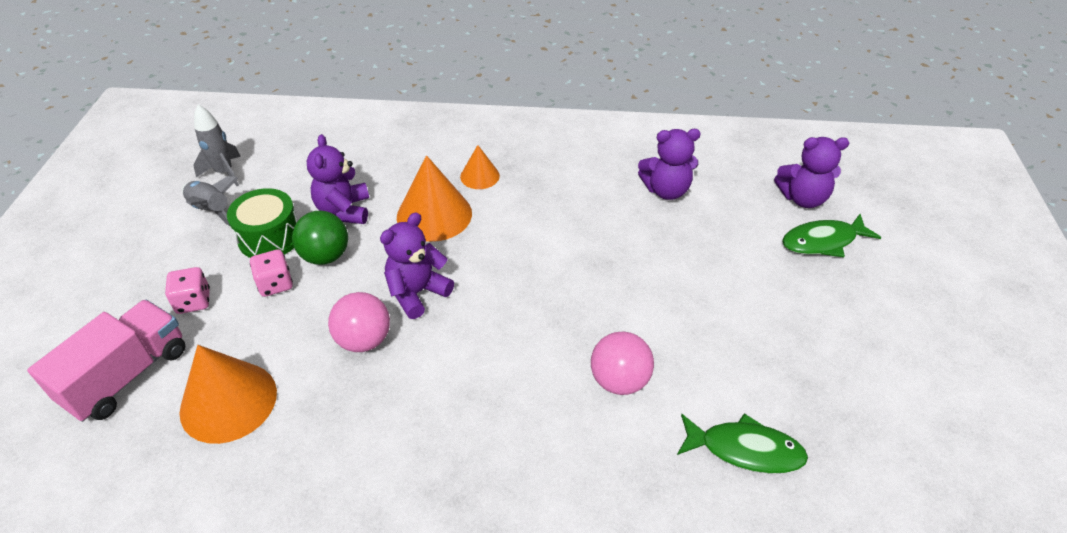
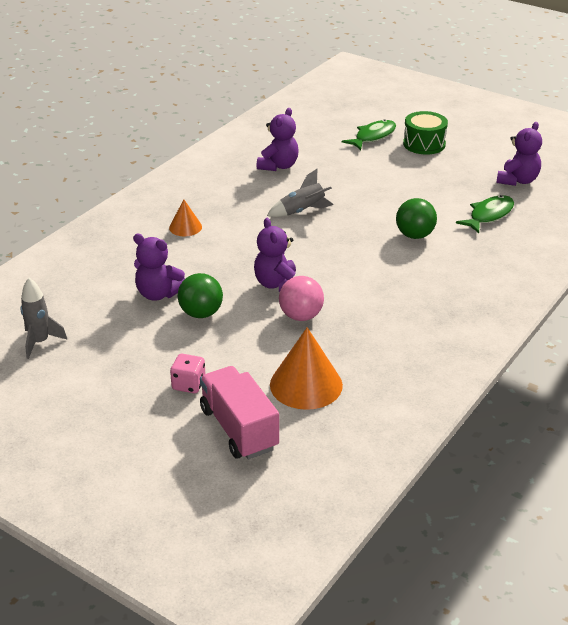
camera: 60 degrees left, 10 degrees down
grey rocket [182,176,238,227] -> grey rocket moved to [267,169,334,217]
green drum [227,188,298,258] -> green drum moved to [403,111,448,155]
pink dice [250,249,293,297] -> none
orange cone [397,155,472,242] -> none
pink ball [591,332,654,395] -> green ball [396,198,437,239]
purple teddy bear [774,137,849,208] -> purple teddy bear moved to [496,122,542,186]
green fish [782,214,881,257] -> green fish turned 150 degrees counterclockwise [342,119,396,150]

